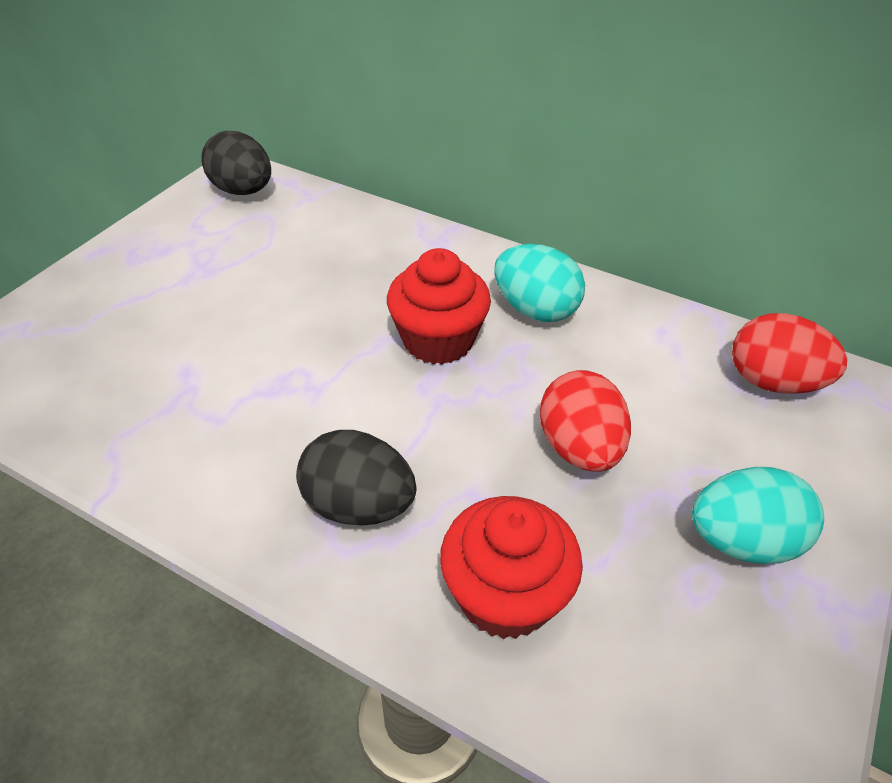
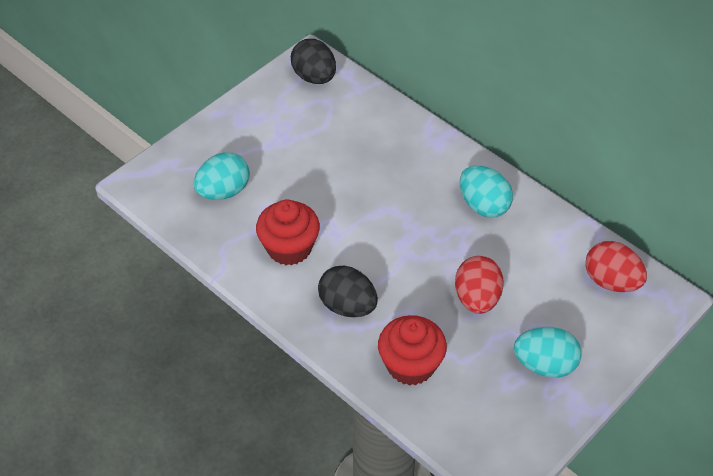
camera: 15 degrees right, 5 degrees up
red cupcake [387,248,491,365] -> red cupcake moved to [256,200,320,265]
none -> turquoise egg [194,152,250,200]

